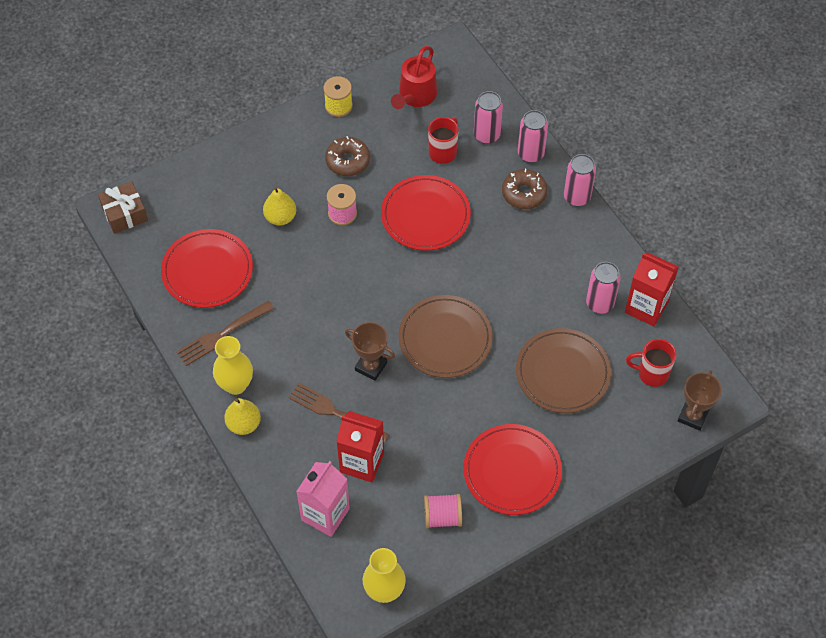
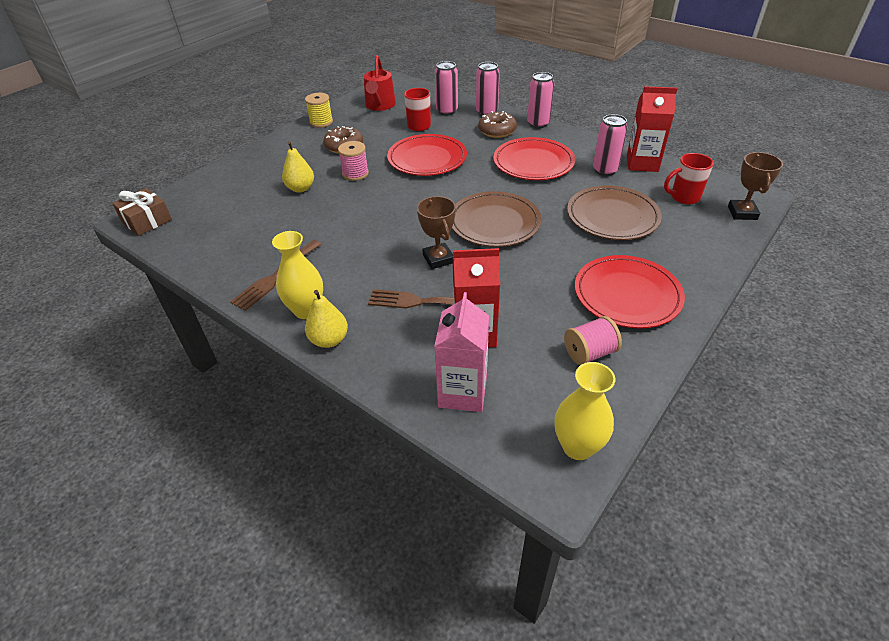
camera: 20 degrees left, 15 degrees down
red plate [161,229,253,308] -> red plate moved to [493,137,575,180]
brown trophy [345,322,395,381] -> brown trophy turned 60 degrees clockwise [417,196,456,269]

